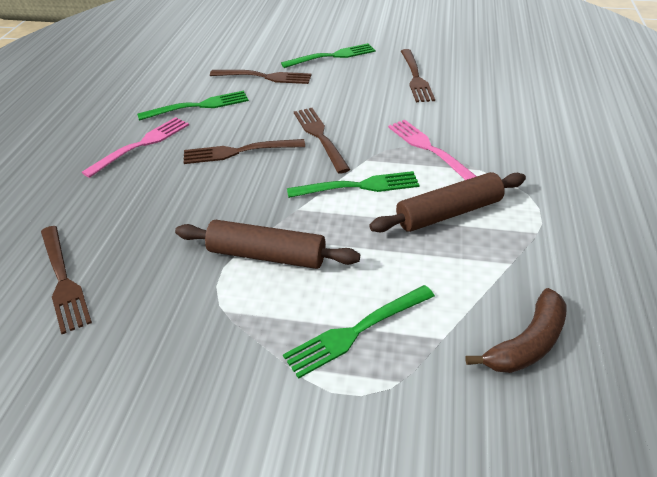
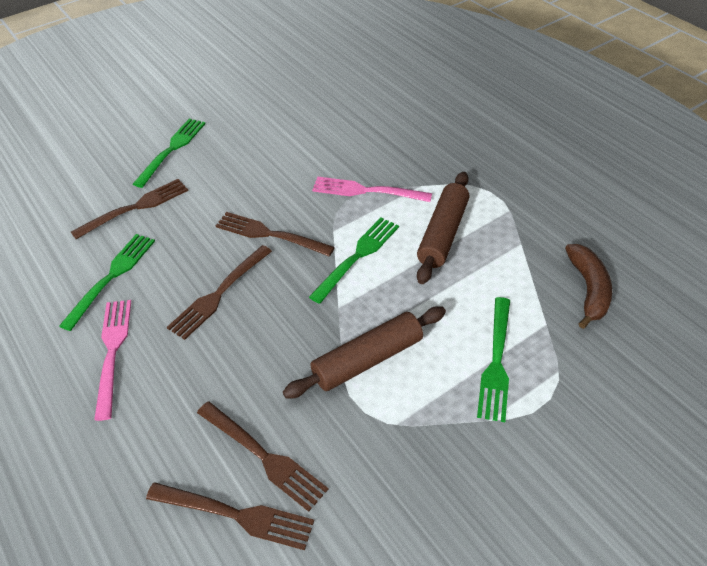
camera: 45 degrees left, 5 degrees up
brown fork [401,49,435,102] -> brown fork moved to [197,401,329,512]

